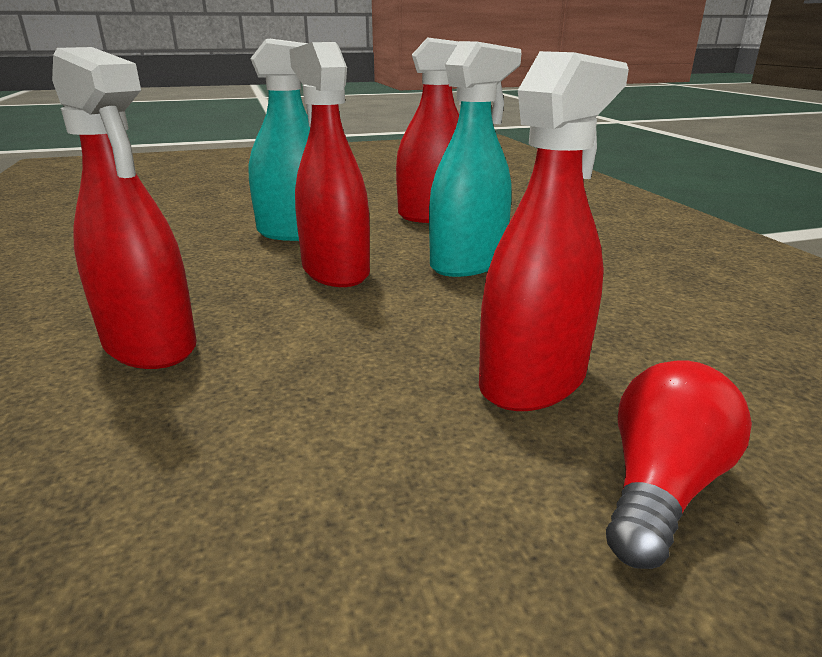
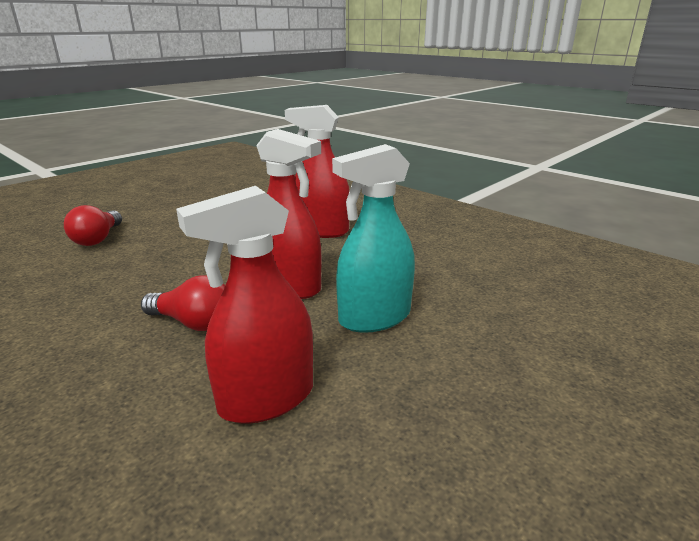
camera: 150 degrees right, 0 degrees up
turquoise spray bottle [429,41,521,277] -> red light bulb [141,275,225,331]
red spray bottle [479,51,629,411] -> none

